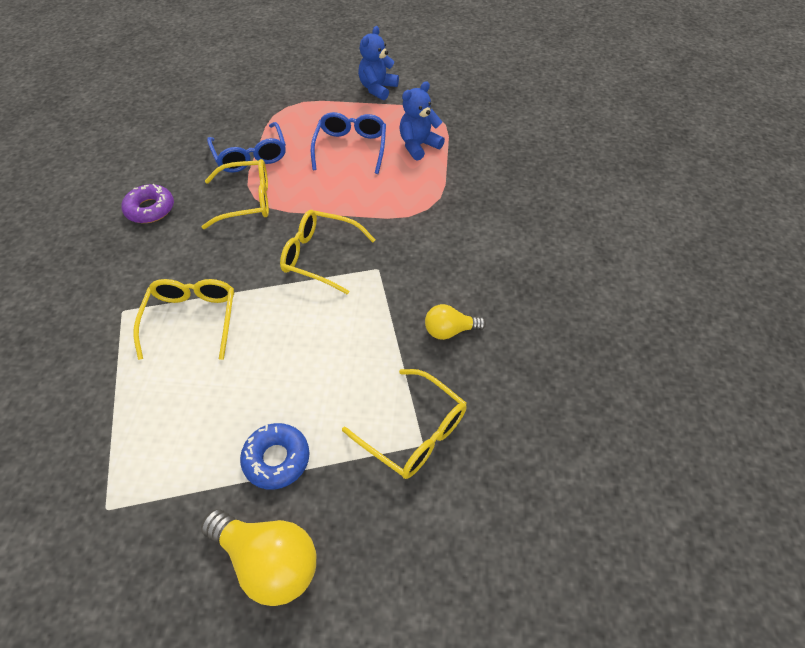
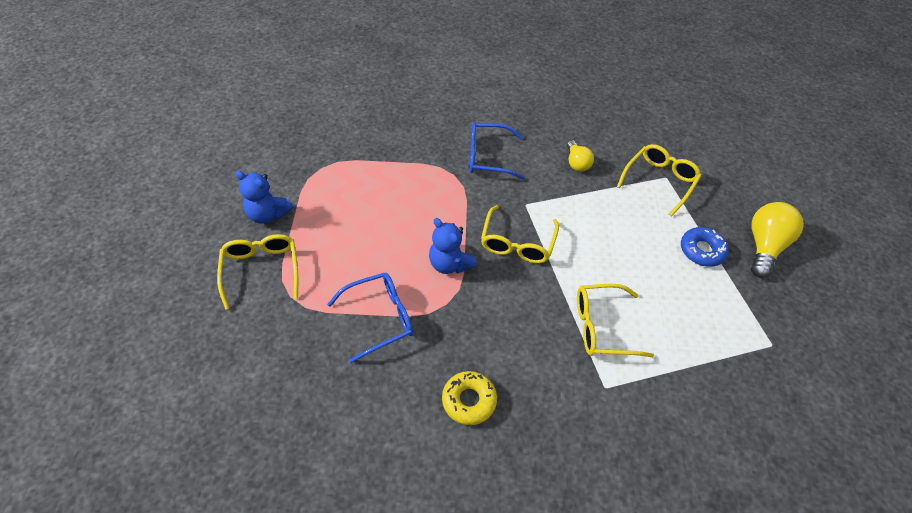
camera: 95 degrees left, 0 degrees up
purple donut [121,184,174,223] -> yellow donut [442,371,497,425]
yellow glasses [202,159,269,229] -> yellow glasses moved to [217,234,298,310]
blue glasses [311,112,386,174] -> blue glasses moved to [470,123,525,180]
blue teddy bear [400,81,445,160] -> blue teddy bear moved to [429,218,477,274]

